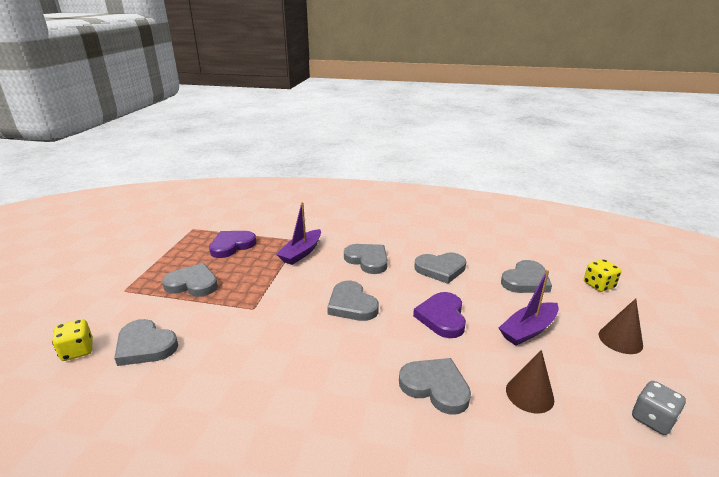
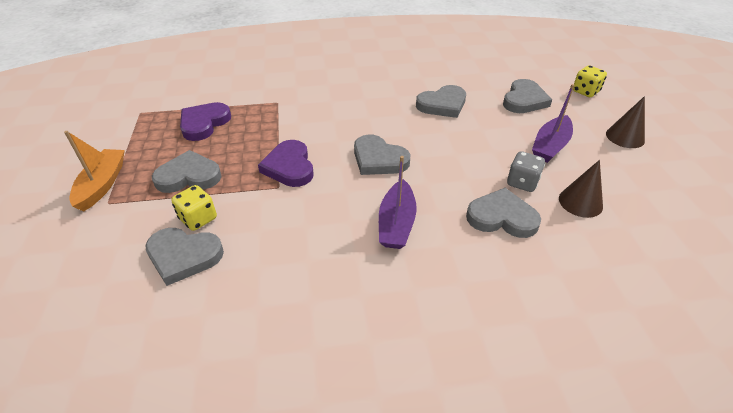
camera: 20 degrees left, 15 degrees up
yellow dice [52,319,93,361] -> yellow dice moved to [171,185,217,231]
purple boat [276,202,321,265] -> purple boat moved to [379,156,417,249]
grey heart [344,244,388,274] -> none
purple heart [413,292,466,338] -> purple heart moved to [258,140,313,187]
grey dice [632,381,686,435] -> grey dice moved to [507,151,545,192]
none -> orange boat [64,131,125,212]

